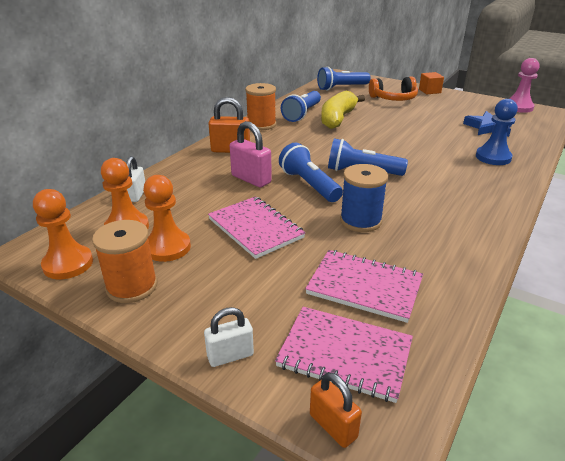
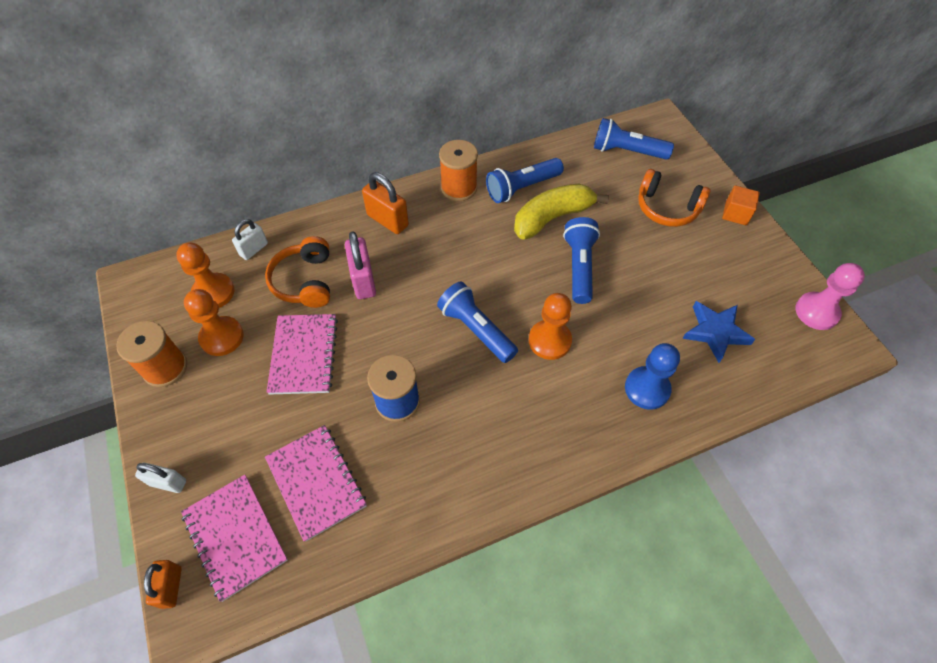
camera: 35 degrees right, 25 degrees up
orange pawn [33,189,93,279] -> orange pawn moved to [529,293,572,360]
blue flashlight [279,142,343,202] -> blue flashlight moved to [563,217,600,304]
none -> orange headphones [265,236,330,308]

